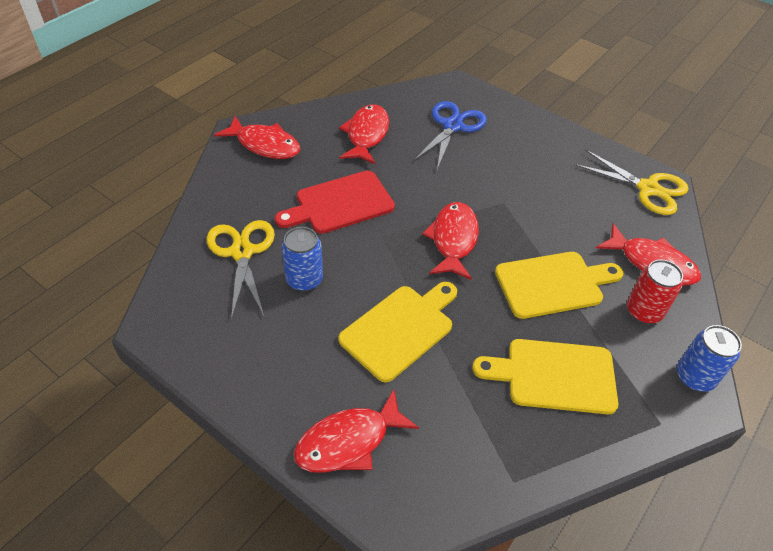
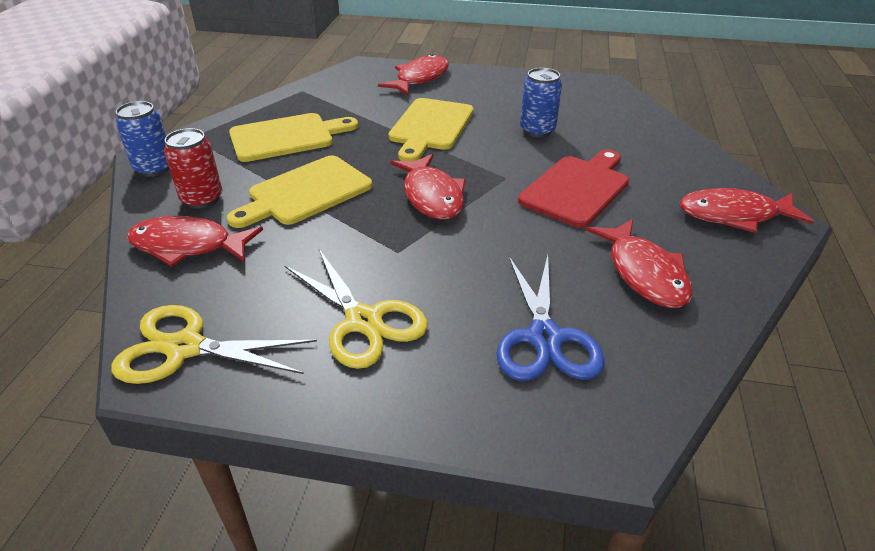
camera: 155 degrees right, 10 degrees down
yellow scissors [207,220,275,320] -> yellow scissors moved to [284,249,428,369]

